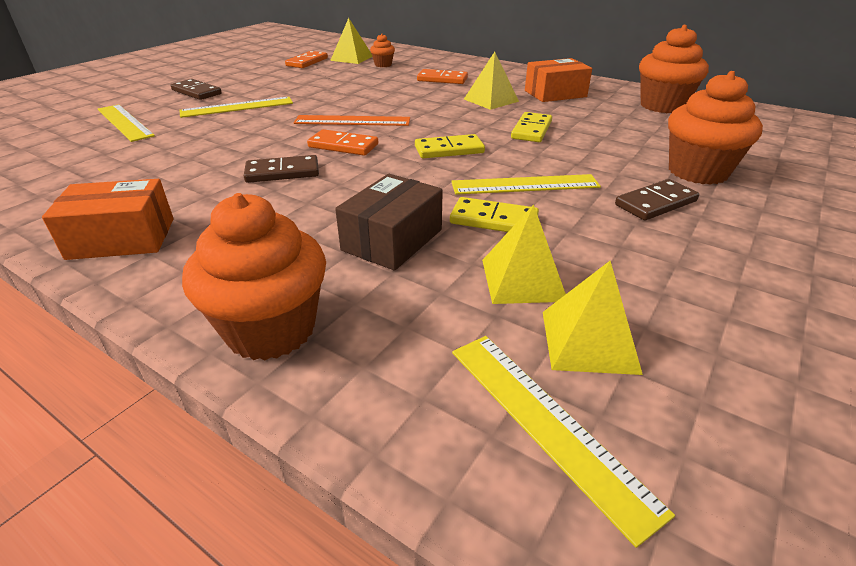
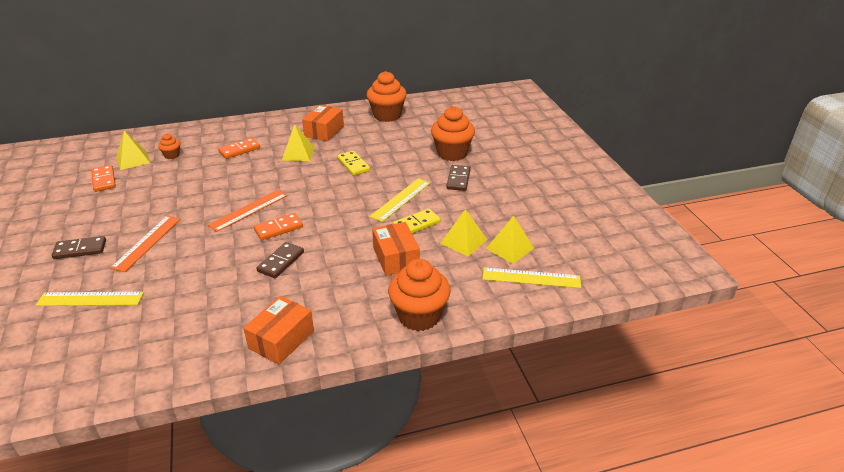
camera: 50 degrees left, 0 degrees up
yellow ruler [179,97,293,118] -> orange ruler [110,216,181,272]
brown box [335,174,443,271] -> orange box [372,222,420,276]
yellow domino [415,134,485,158] -> none

